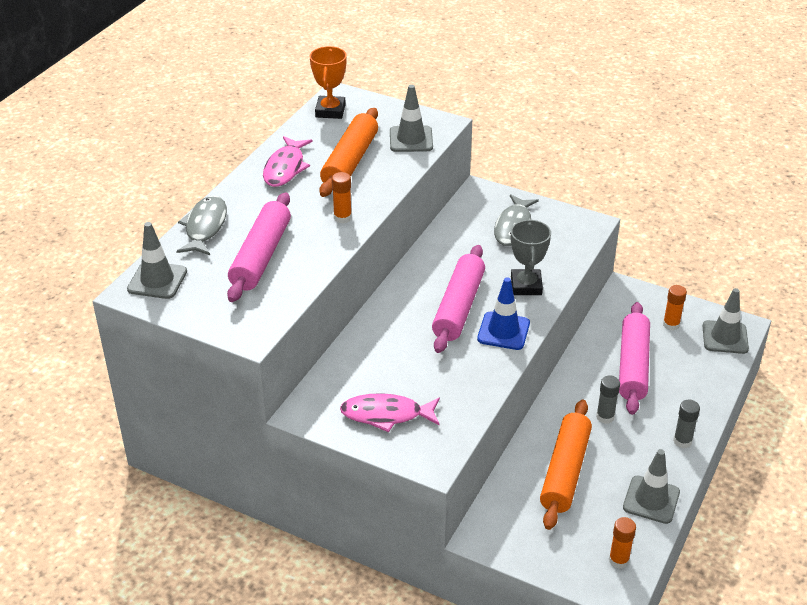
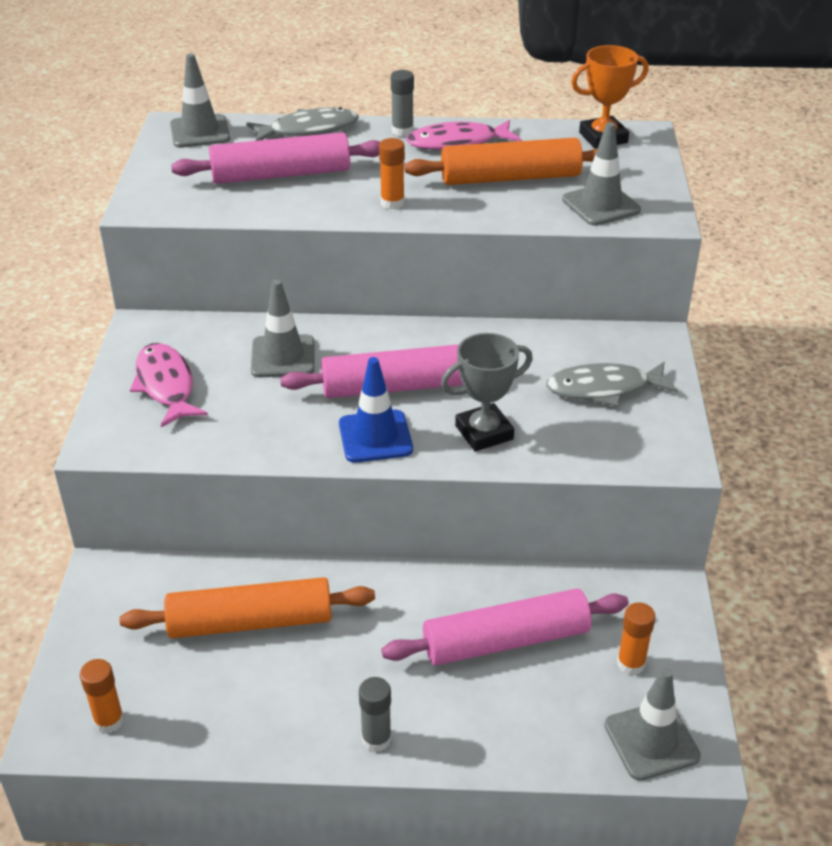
camera: 65 degrees right, 0 degrees up
grey glue stick [596,376,620,424] -> grey glue stick moved to [391,70,414,136]
grey traffic cone [623,449,680,524] -> grey traffic cone moved to [251,279,315,377]

